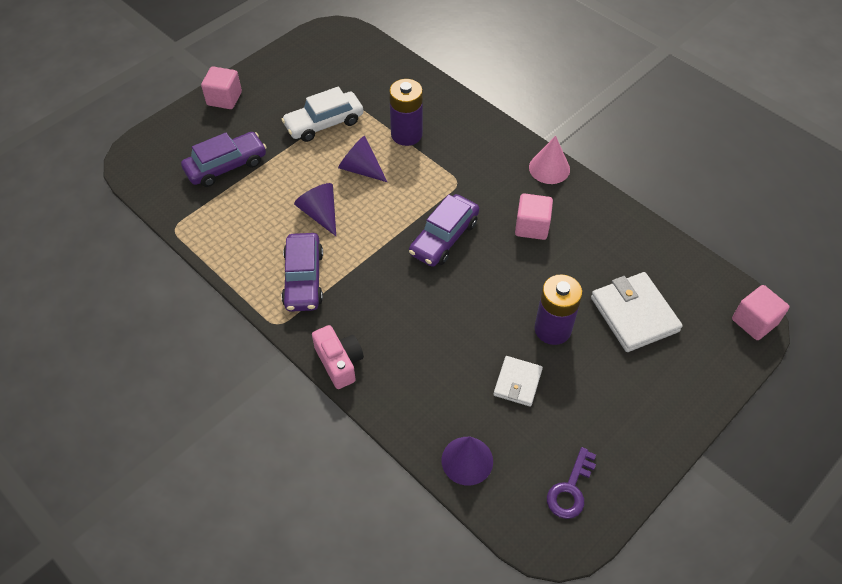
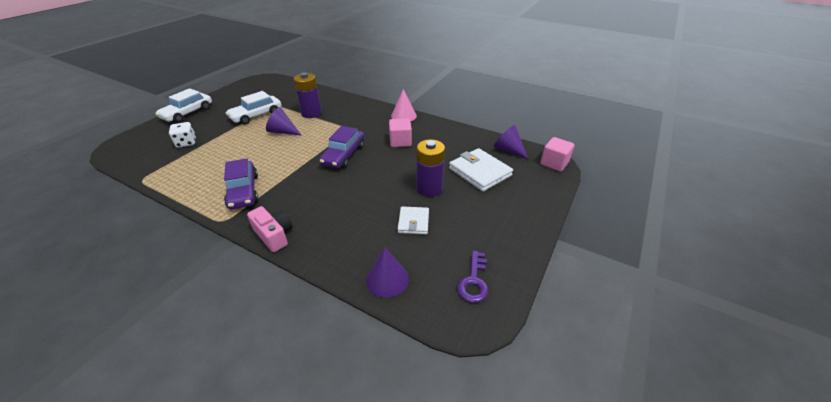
camera: 15 degrees left, 15 degrees down
purple car [181,132,267,187] -> white dice [169,122,196,148]
pink cube [201,66,242,109] -> white car [155,88,212,123]
purple cone [294,183,336,236] -> purple cone moved to [494,125,528,159]

